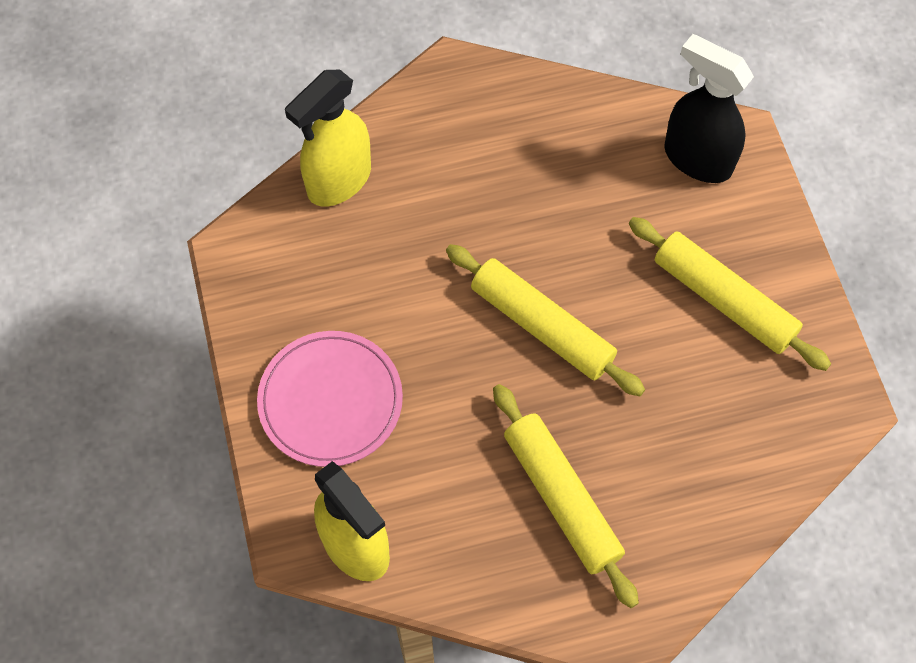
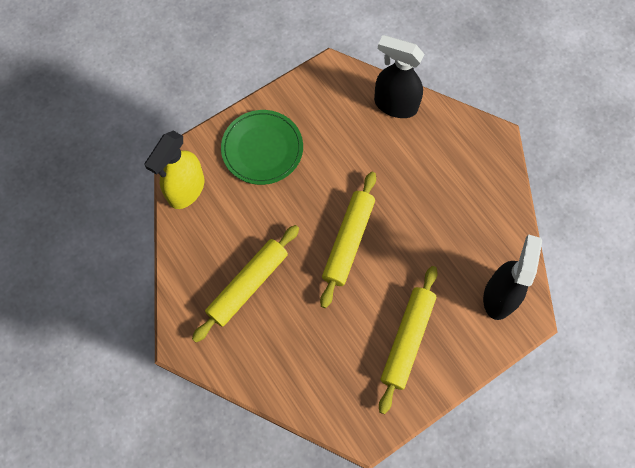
camera: 70 degrees right, 5 degrees up
pink plate [257,331,403,467] -> green plate [221,110,303,185]
yellow spray bottle [285,70,371,207] -> black spray bottle [374,35,424,118]

